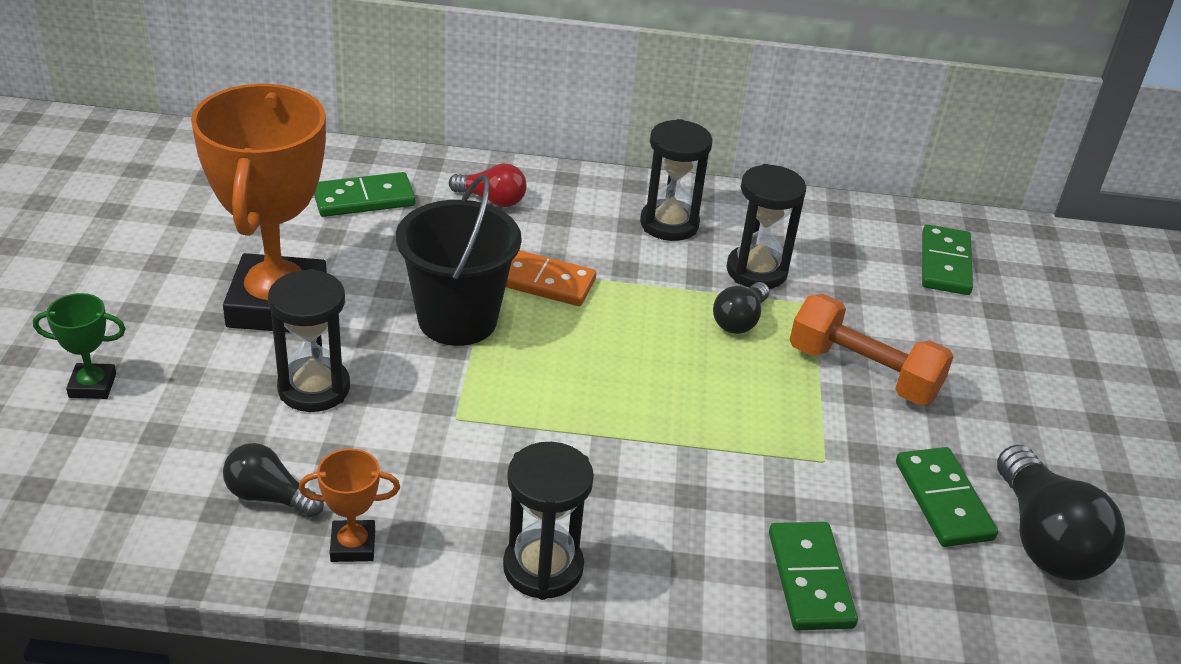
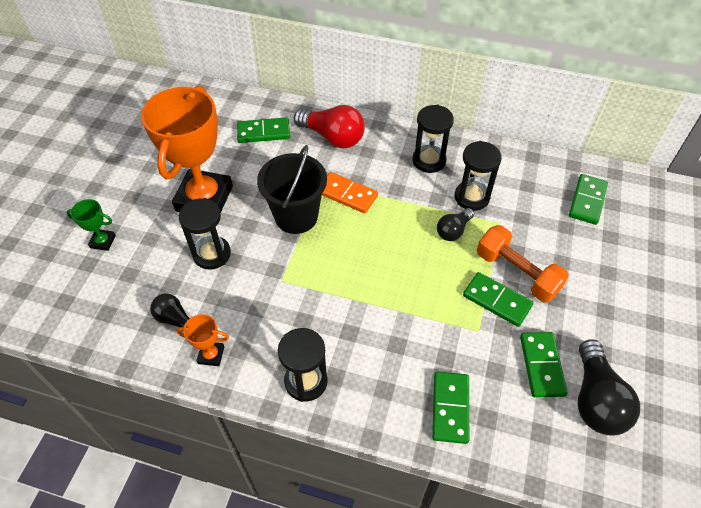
camera: 15 degrees right, 15 degrees up
red light bulb [449,163,526,207] -> red light bulb [294,105,365,149], size x1.73
none -> green domino [463,272,534,327]

